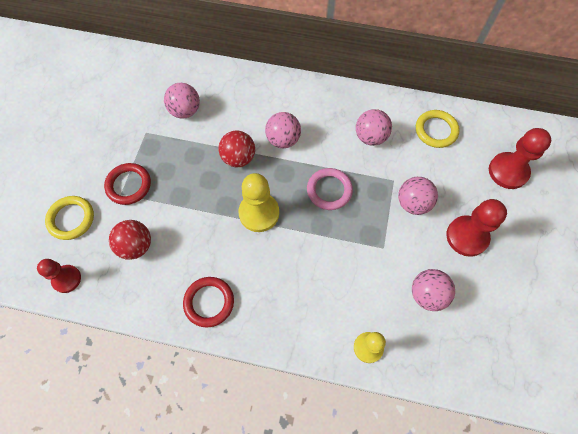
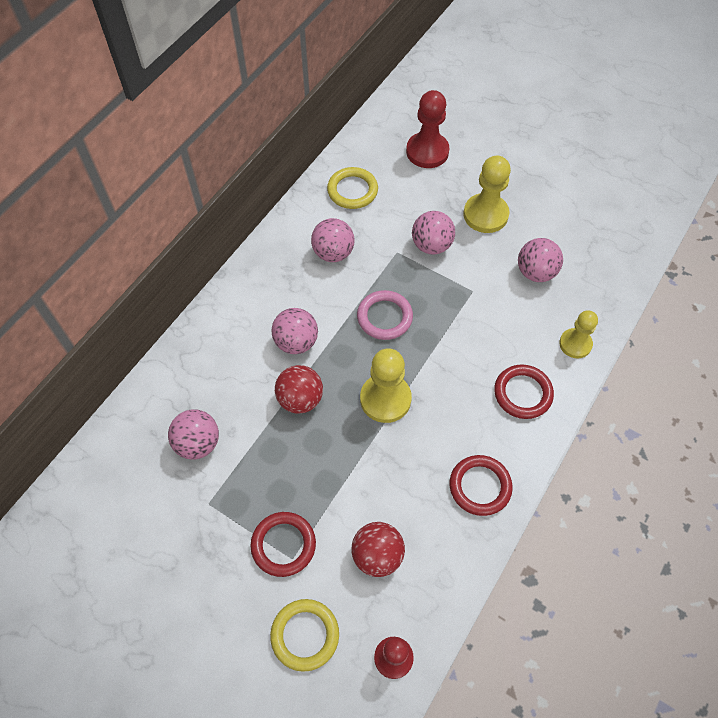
camera: 70 degrees left, 5 degrees down
red pawn [446,199,507,257] -> yellow pawn [464,155,511,233]
none -> red ring [494,364,554,419]

